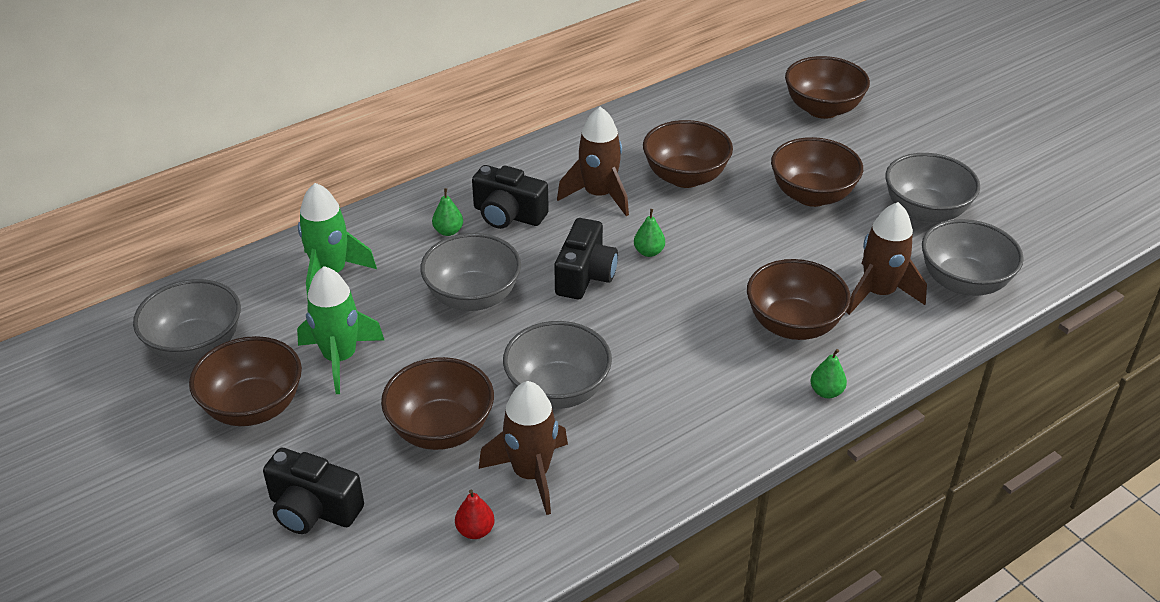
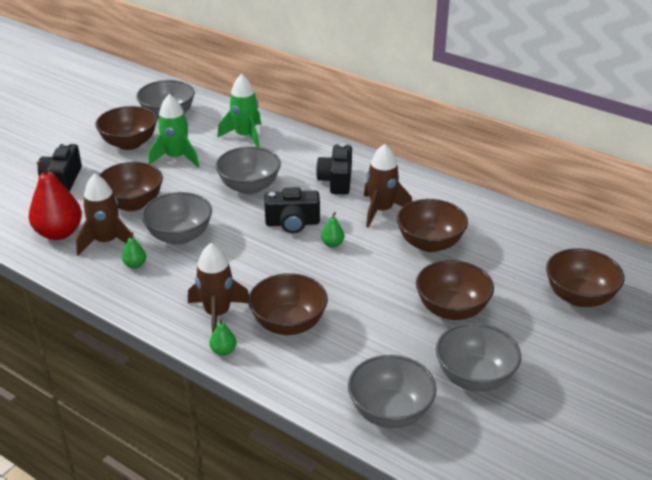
camera: 70 degrees right, 5 degrees down
green pear [432,188,463,236] -> green pear moved to [122,232,146,269]
red pear [455,490,495,539] -> red pear [29,160,82,240], size x2.22
brown rocket [846,202,927,315] -> brown rocket moved to [188,243,249,334]

